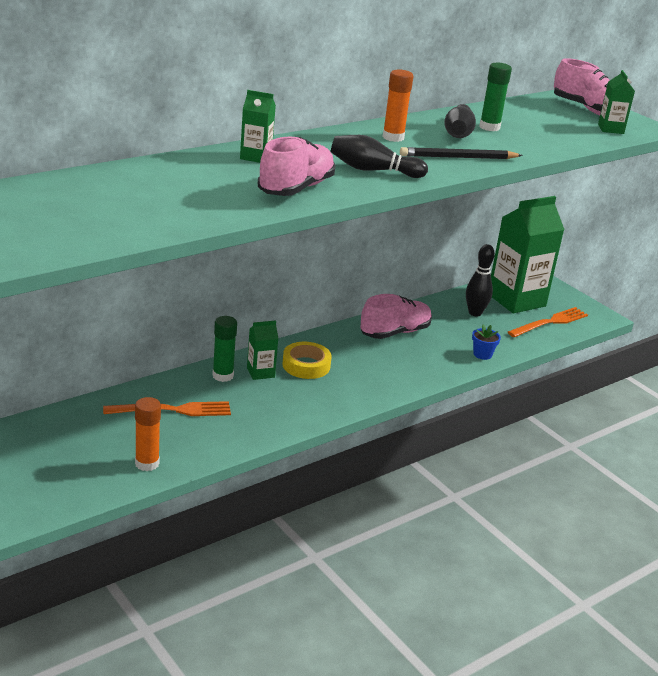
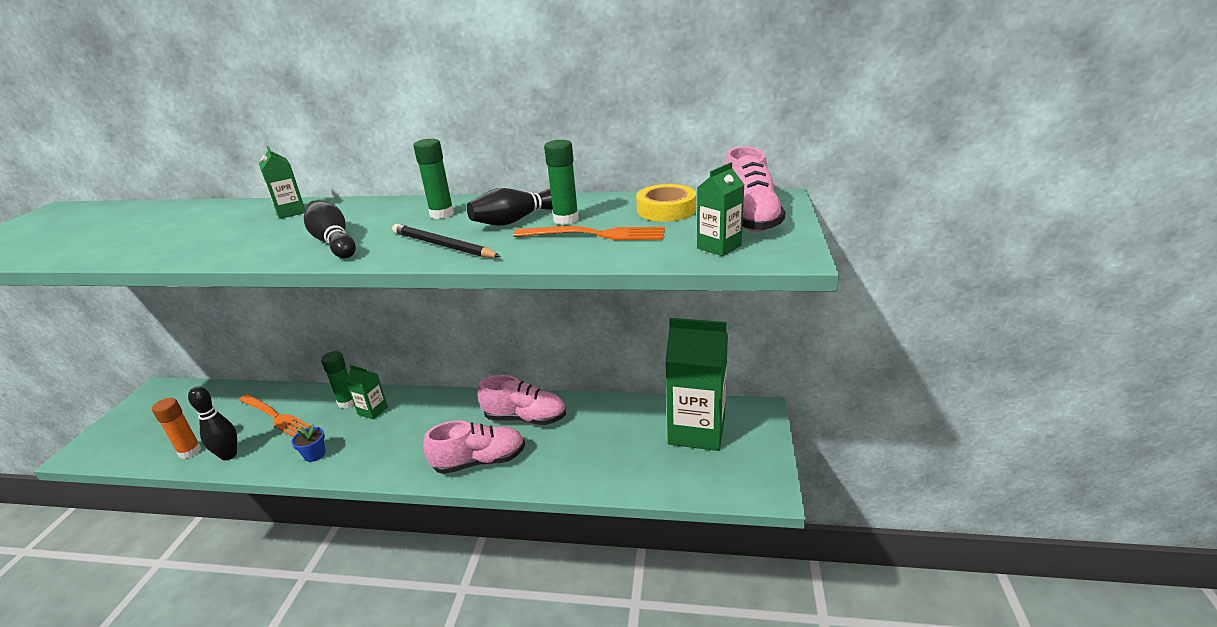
camera: 50 degrees right, 0 degrees up
pink shoe [258,137,335,196] -> pink shoe moved to [423,421,525,474]
yellow tape [282,342,332,379] -> yellow tape moved to [636,184,696,222]
orange glue stick [383,69,413,142] -> green glue stick [413,139,454,219]
black bowling pin [466,244,495,317] -> black bowling pin moved to [188,386,237,461]
blue flower pot [472,325,501,360] -> blue flower pot moved to [291,425,325,462]
orange fork [508,307,588,337] -> orange fork moved to [513,226,665,240]

